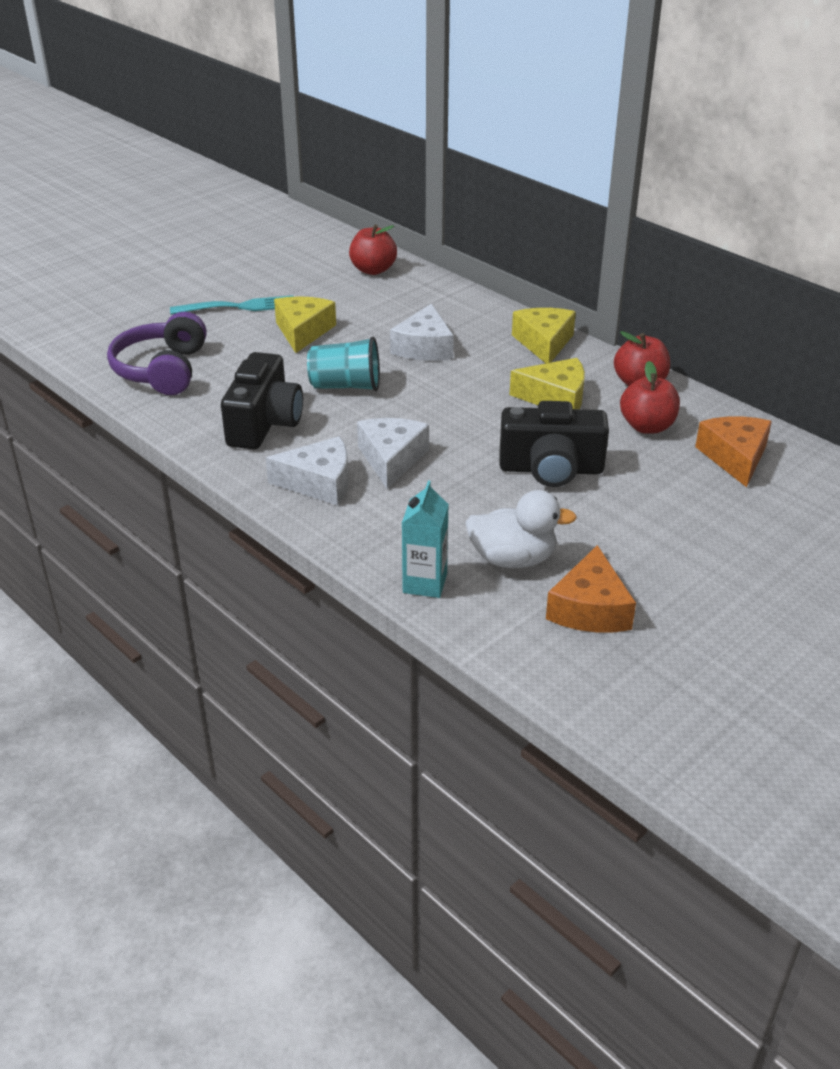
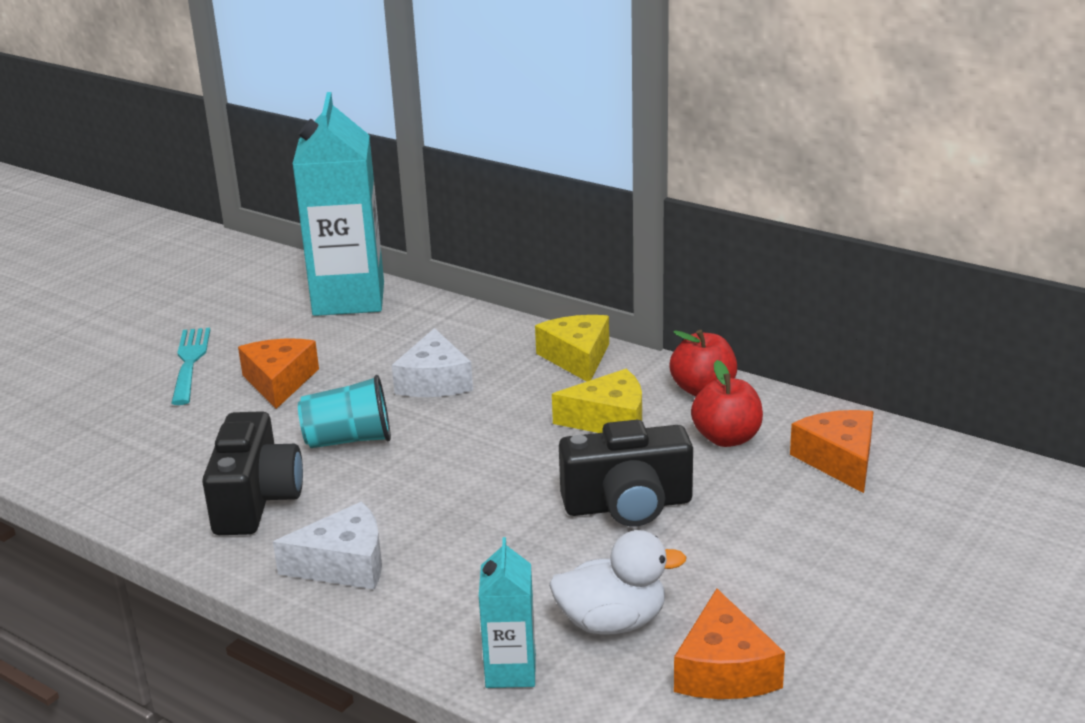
camera: 10 degrees left, 10 degrees down
purple headphones [107,312,207,395] -> none
turquoise fork [170,295,294,315] -> turquoise fork turned 75 degrees counterclockwise [171,328,210,405]
yellow cheese [274,296,336,353] -> orange cheese [238,339,319,409]
red apple [349,224,397,275] -> turquoise carton [293,92,384,316]
white cheese [357,418,429,489] -> none

